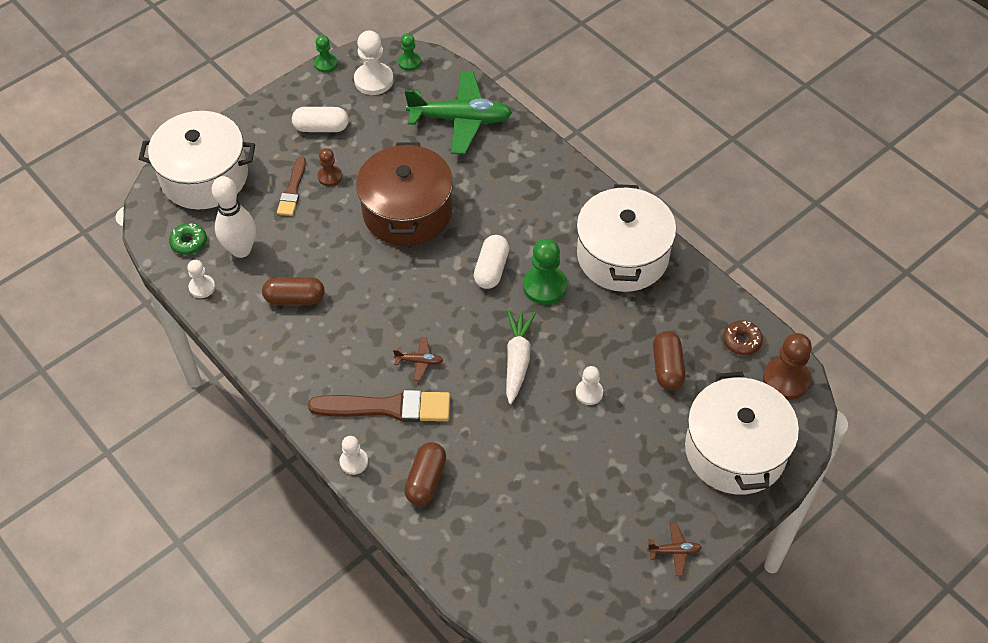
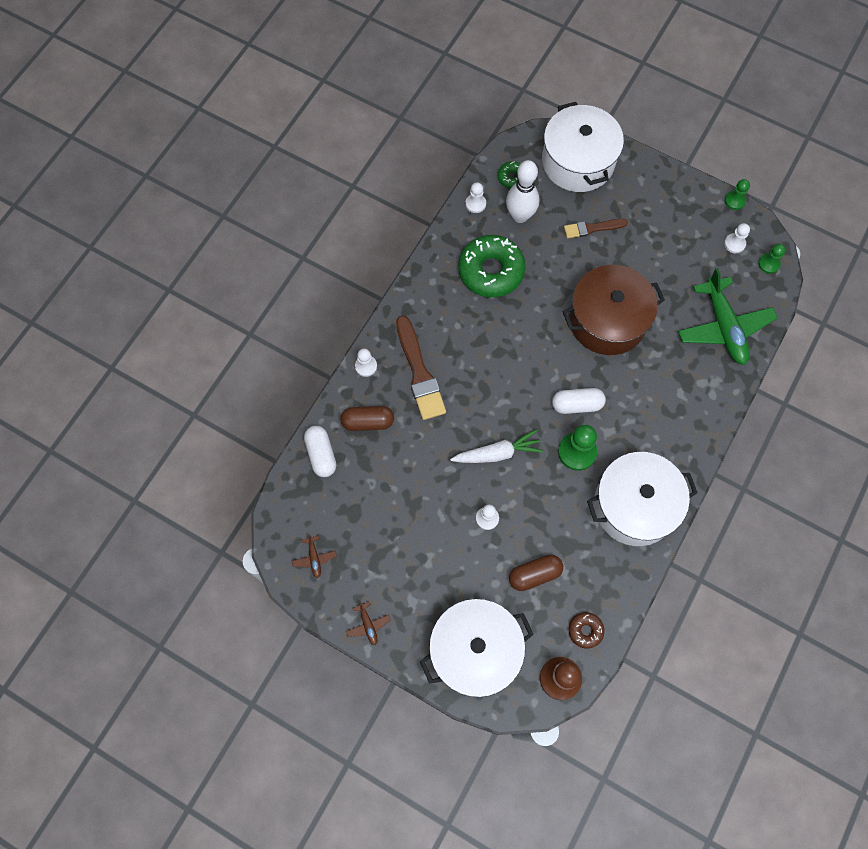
camera: 70 degrees right, 15 degrees up
brown capsule [262,277,325,305] -> green donut [458,235,525,297]
white capsule [292,107,349,132] -> white capsule moved to [304,426,336,477]
brown pawn [318,148,342,186] -> none
white pawn [354,30,394,95] -> white pawn [724,223,750,253], size x0.59
brown plane [393,337,443,381] -> brown plane moved to [292,534,337,578]

